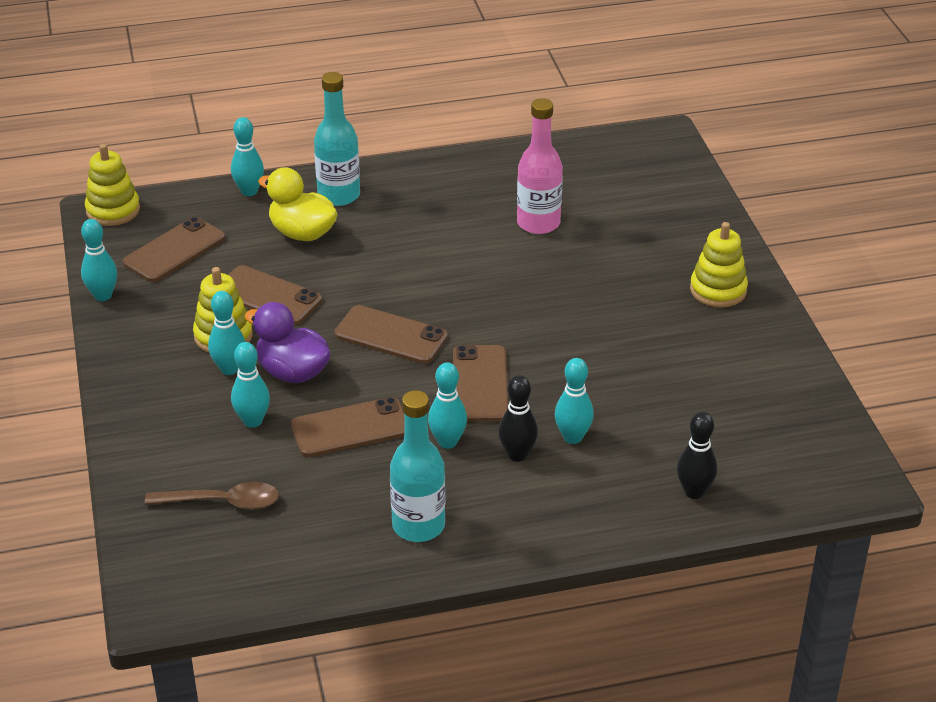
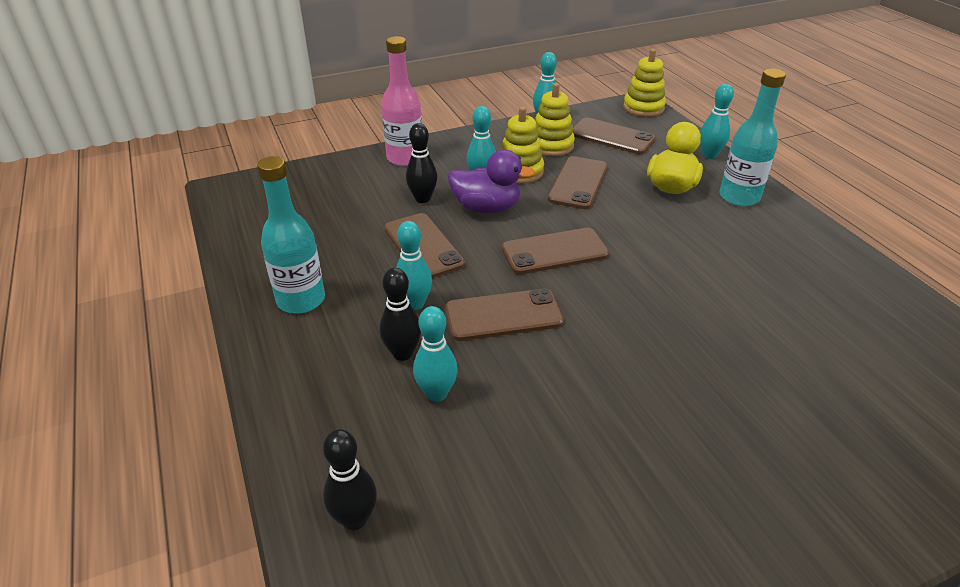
camera: 80 degrees right, 0 degrees up
brown spoon [145,482,279,510] -> none
turquoise bowling pin [231,342,270,428] -> black bowling pin [406,123,437,203]
purple duck [244,302,331,383] -> purple duck turned 75 degrees clockwise [448,150,535,213]
brown phone [335,305,448,364] -> brown phone turned 60 degrees clockwise [501,228,609,274]
pink bottle [517,98,563,234] -> pink bottle moved to [382,36,422,166]
yellow stacking toy [690,222,748,308] -> yellow stacking toy moved to [535,83,575,156]

